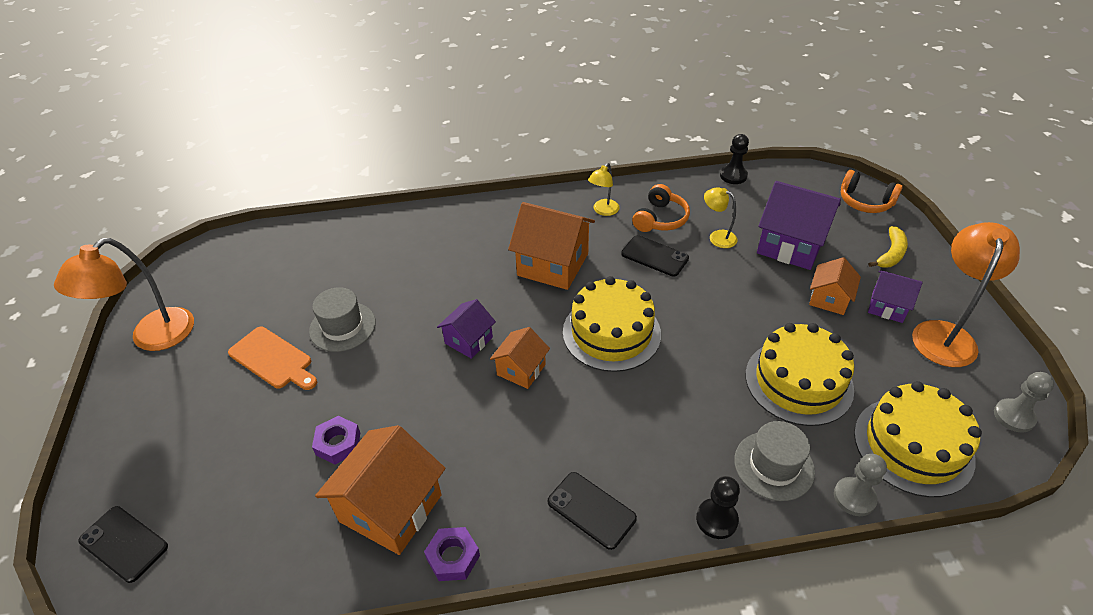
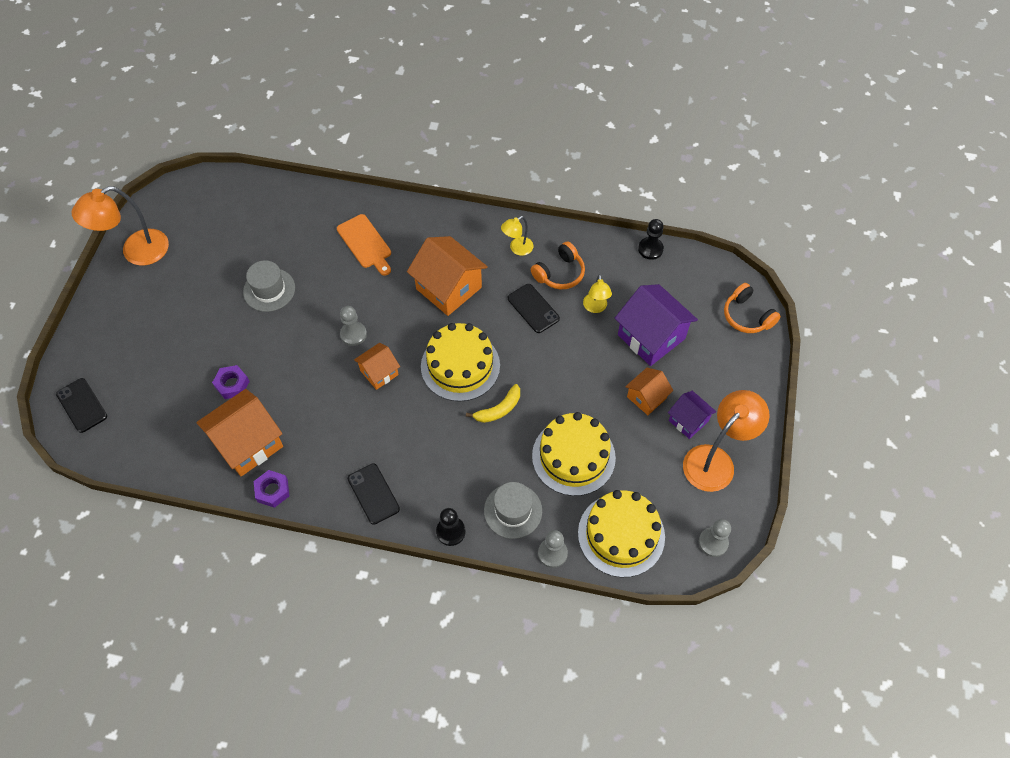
camera: 20 degrees right, 15 degrees up
orange cutting board [228,327,317,390] -> orange cutting board moved to [337,214,391,276]
purple house [437,299,496,359] -> grey pawn [340,306,367,346]
yellow lamp [704,187,737,248] -> yellow lamp turned 150 degrees counterclockwise [583,275,612,313]
yellow banana [868,226,908,268] -> yellow banana moved to [466,384,520,423]

